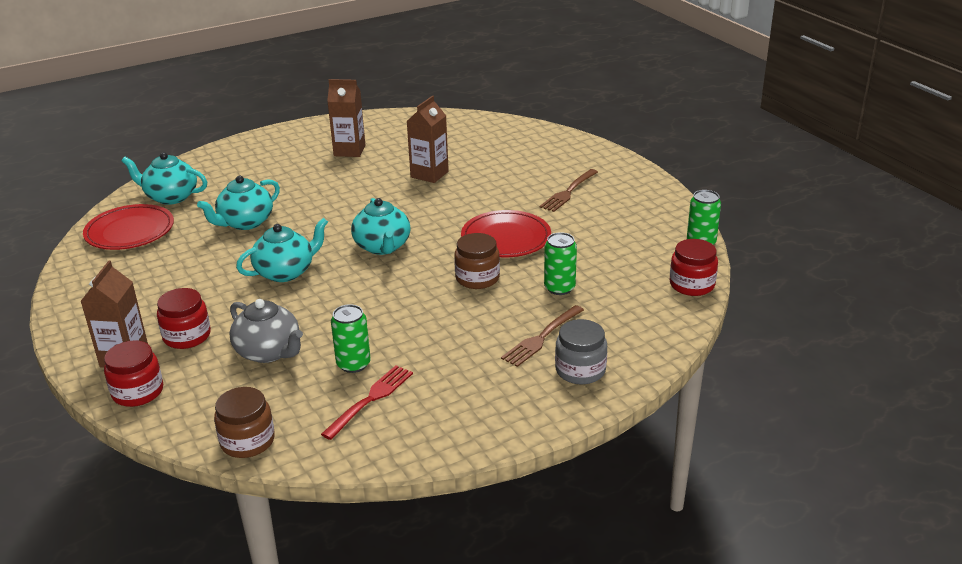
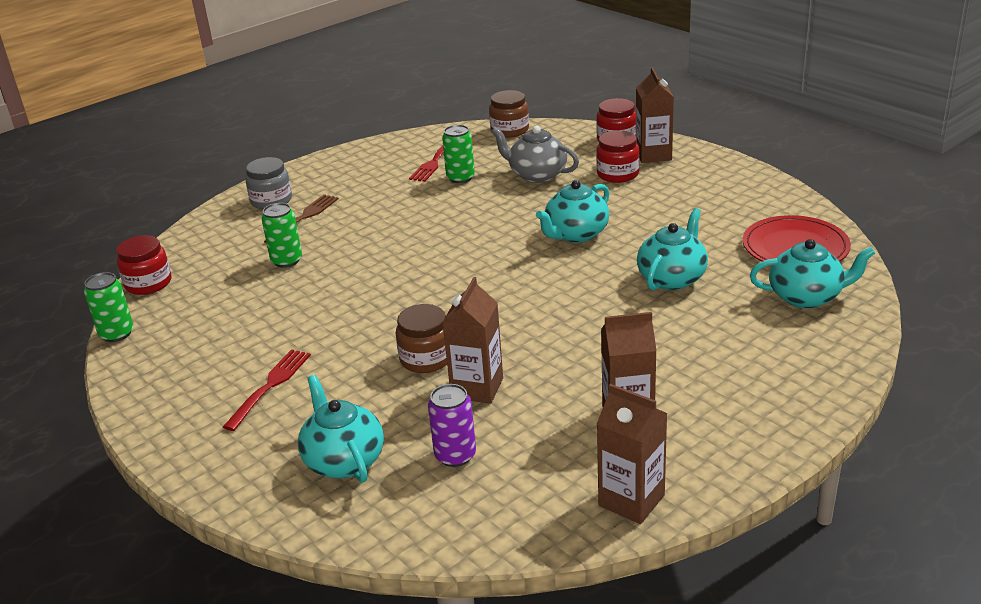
camera: 170 degrees right, 0 degrees up
turquoise teapot [351,198,411,255] -> turquoise teapot moved to [298,375,384,483]
brown jar [454,233,500,289] -> brown jar moved to [396,304,447,373]
red plate [461,210,551,257] -> none
brown fork [540,169,598,212] -> red fork [223,349,311,431]
none -> purple can [428,384,476,467]
none -> brown carton [597,384,668,524]

